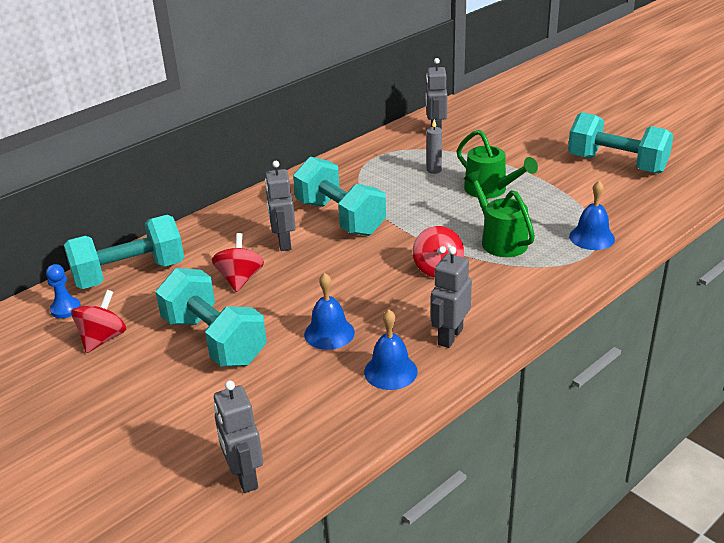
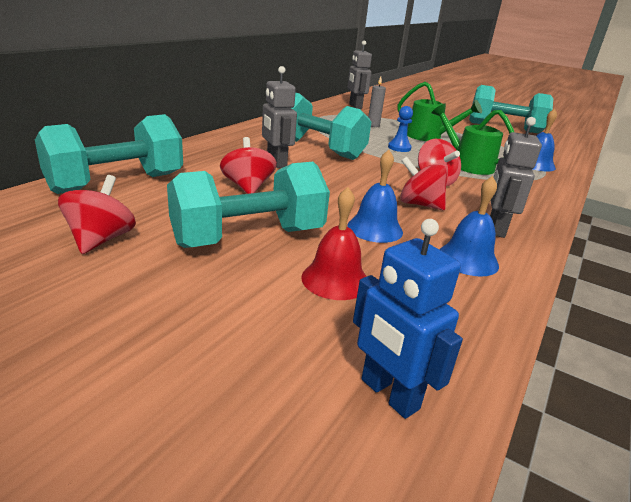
camera: 20 degrees left, 5 degrees down
blue pawn [46,264,81,318] -> blue pawn moved to [388,106,413,152]
turquoise dumbbell [156,268,267,367] -> turquoise dumbbell turned 60 degrees counterclockwise [167,162,330,248]
grey robot [214,380,263,493] -> blue robot [353,219,463,419]
none -> red bell [301,187,367,300]
none -> red spinning top [400,157,448,210]

